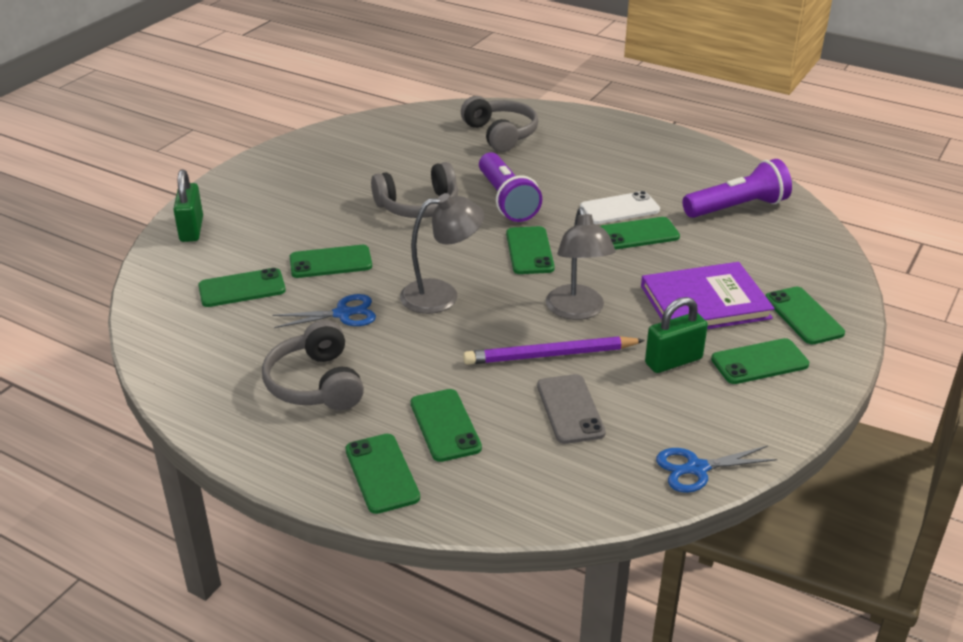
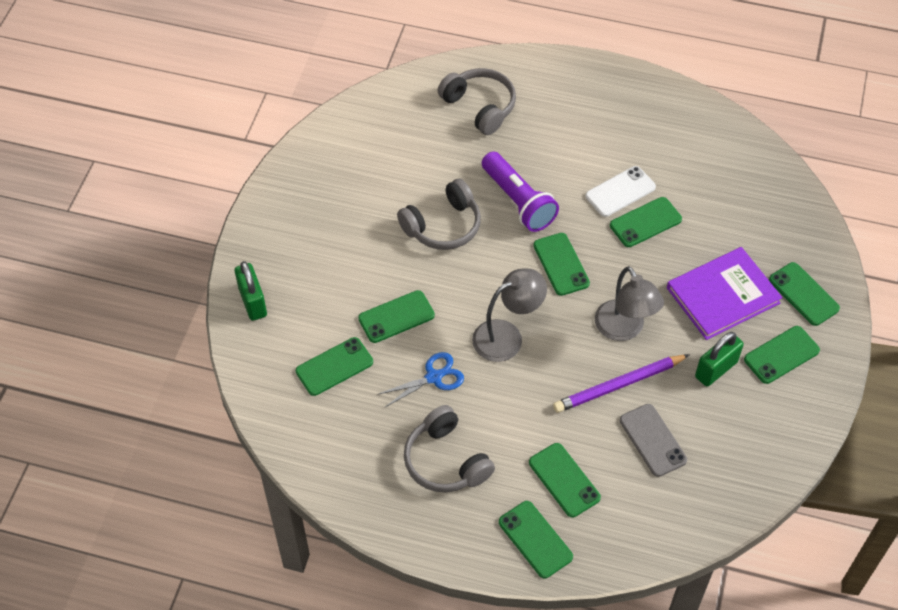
camera: 15 degrees left, 20 degrees up
blue scissors [656,446,778,493] -> none
purple flashlight [682,159,792,218] -> none

